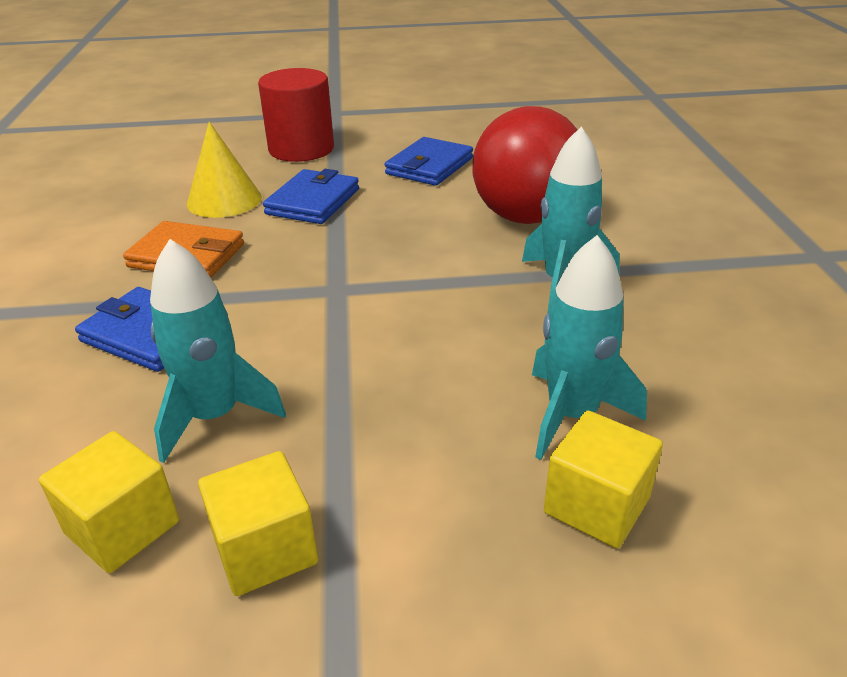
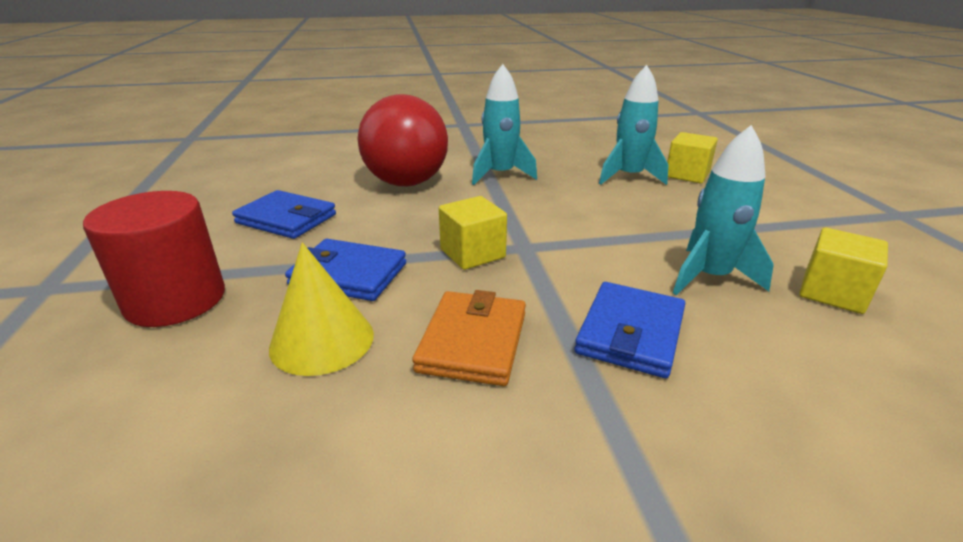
camera: 95 degrees left, 5 degrees down
yellow cube [198,451,318,596] -> yellow cube moved to [439,196,507,270]

